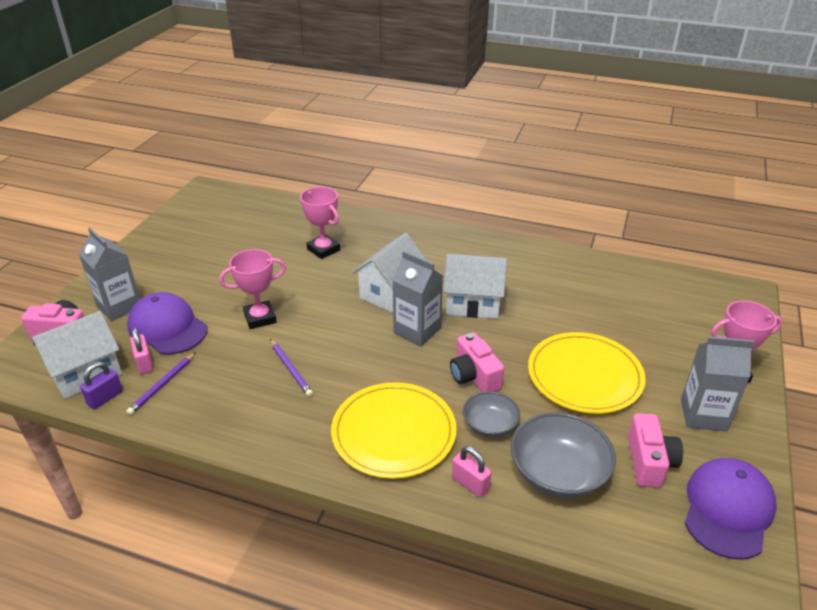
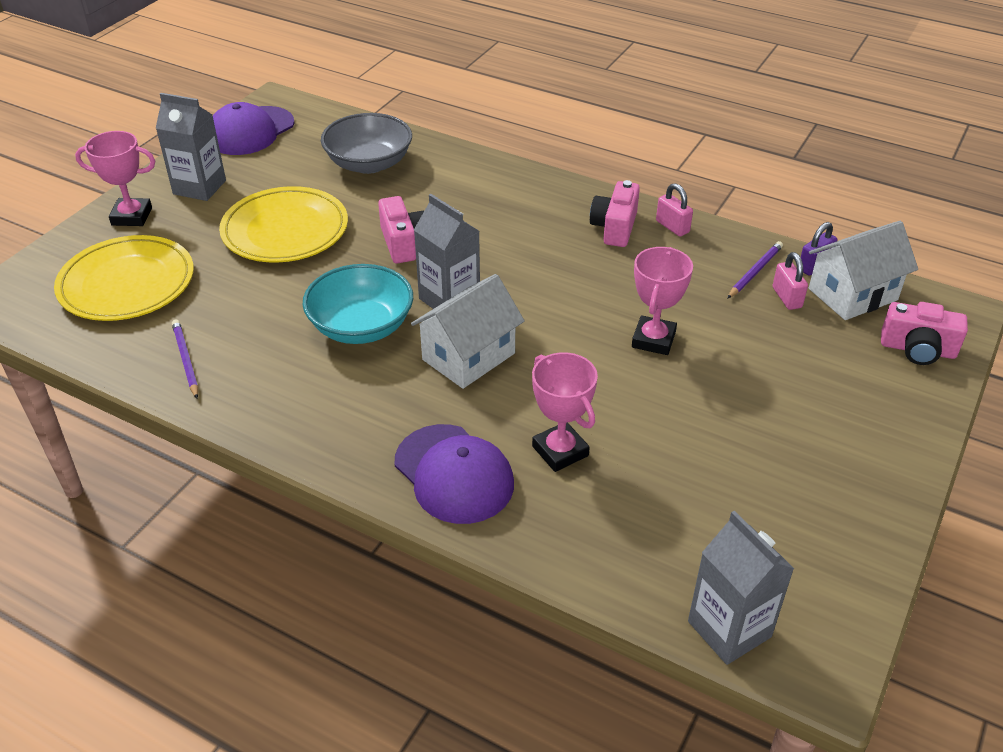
camera: 170 degrees left, 5 degrees up
grey carton [79,227,140,321] -> grey carton moved to [688,511,794,665]
purple cap [127,292,207,355] -> purple cap moved to [395,424,514,524]
pink trophy [219,249,286,329] -> pink trophy turned 60 degrees counterclockwise [632,247,693,355]
purple pencil [270,339,313,397] -> purple pencil moved to [172,319,198,398]
yellow plate [331,382,457,479] -> yellow plate moved to [54,235,194,321]
white house [443,254,507,319] -> turquoise bowl [303,264,413,344]
pink padlock [452,446,492,498] -> pink padlock moved to [656,183,693,236]
grey bowl [463,392,520,437] -> none
pink camera [628,413,683,488] -> pink camera moved to [590,180,640,247]

